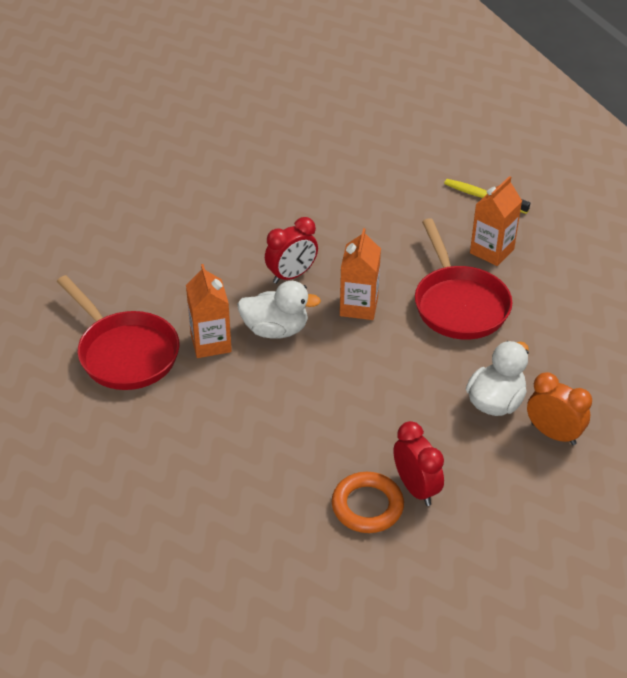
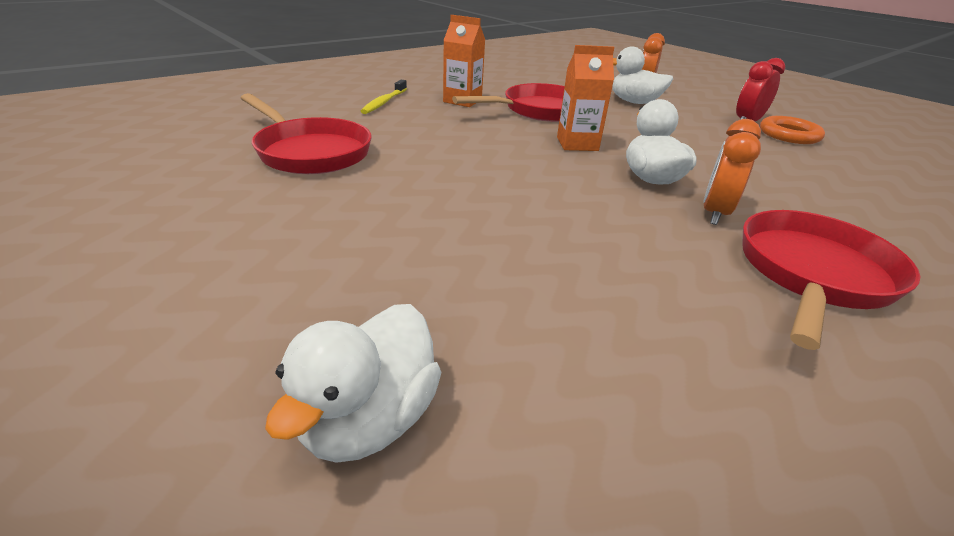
camera: 105 degrees left, 10 degrees down
orange carton [186,264,232,358] -> orange clock [703,119,761,225]
red clock [265,217,318,284] -> none
none -> red pan [241,93,372,174]
none -> white duck [265,304,442,463]

